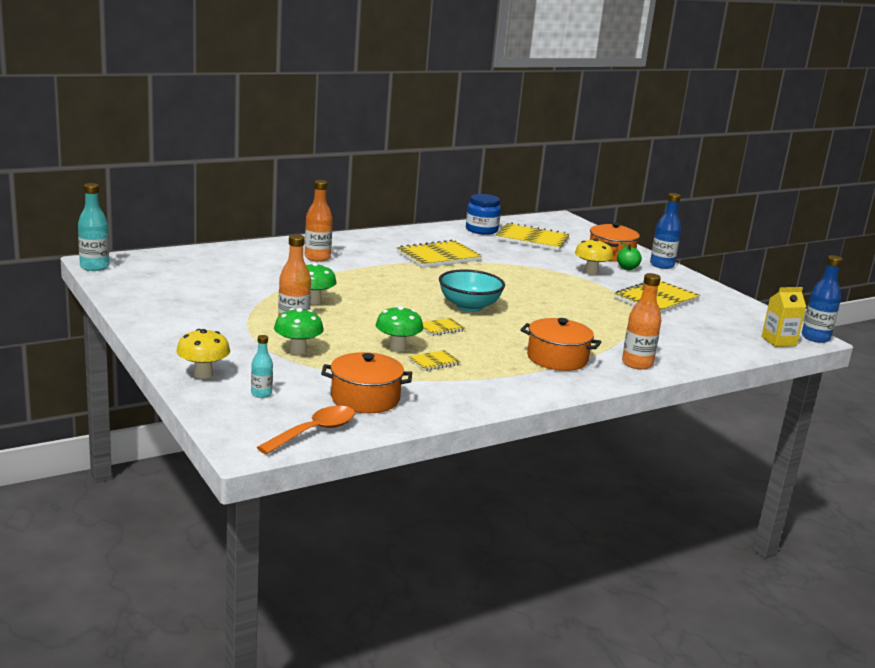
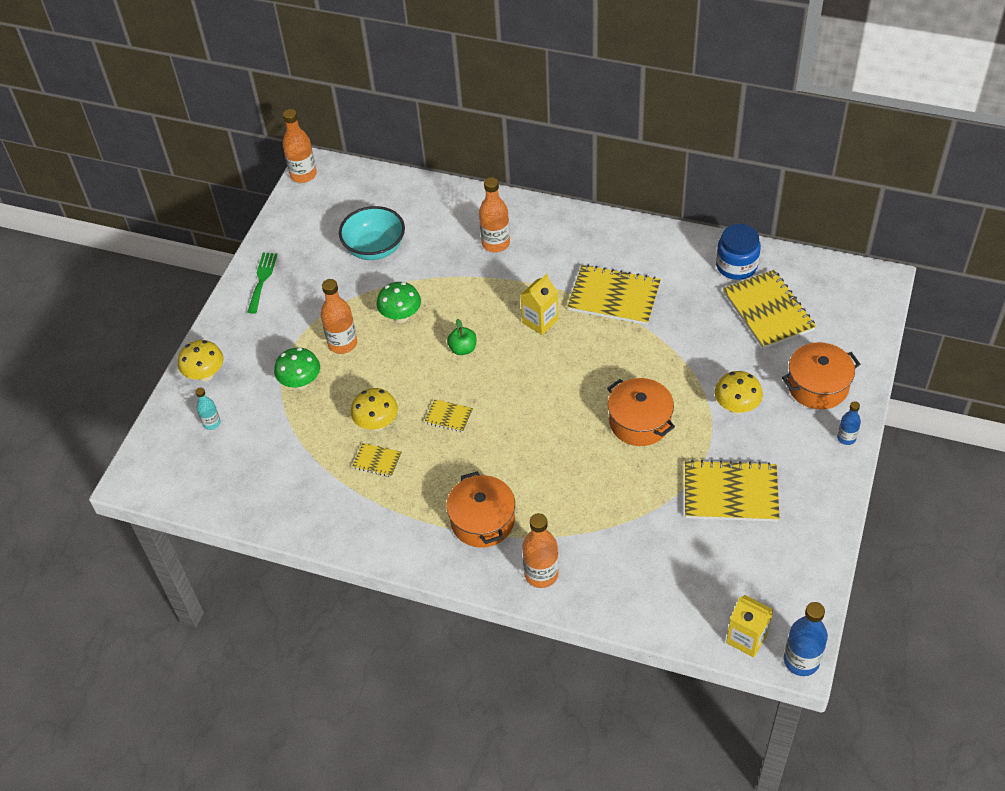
camera: 55 degrees right, 30 degrees up
turquoise bottle [78,183,109,271] -> orange bottle [283,109,317,183]
orange spoon [257,406,355,455] -> none
orange pot [321,352,412,413] -> orange pot moved to [607,378,675,446]
green mushroom [375,306,423,352] -> yellow mushroom [351,388,398,431]
turquoise bowl [439,270,505,312] -> turquoise bowl moved to [339,206,405,260]
green apple [617,242,642,270] -> green apple moved to [447,319,476,355]
blue bottle [650,193,681,269] -> blue bottle [837,401,861,445], size x0.58
none -> green fork [248,253,277,314]
none -> yellow carton [521,274,558,335]

